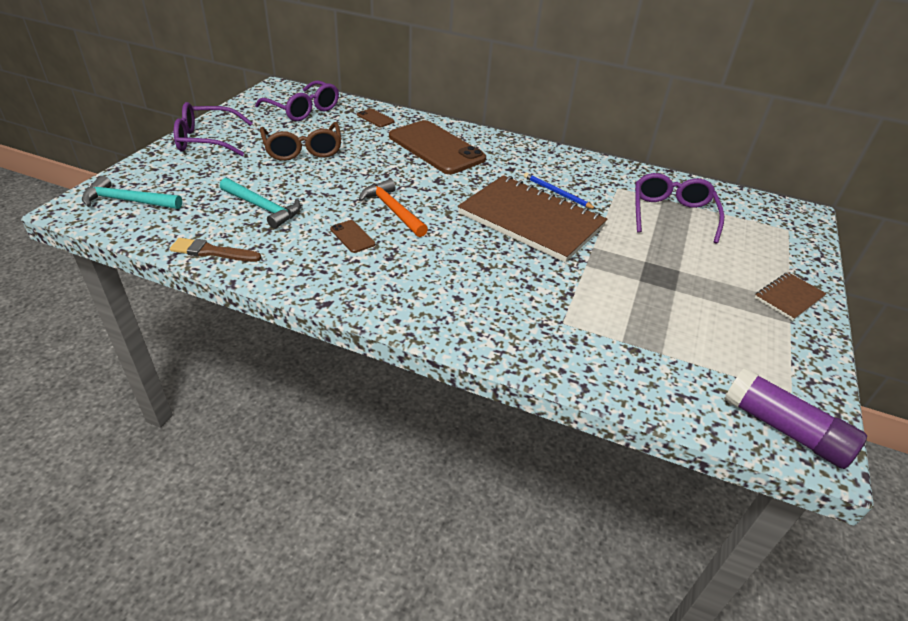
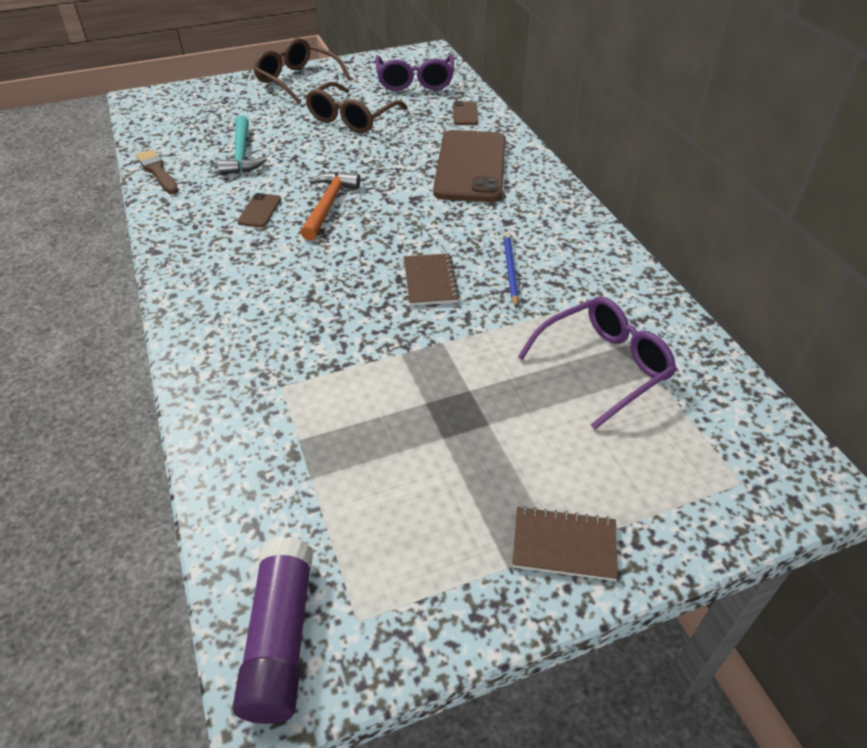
camera: 50 degrees right, 5 degrees up
turquoise hammer [82,176,182,209] -> none
purple glasses [174,102,252,156] -> brown glasses [253,38,351,104]
brown notebook [458,175,607,262] -> brown notebook [404,253,460,306], size x0.45

